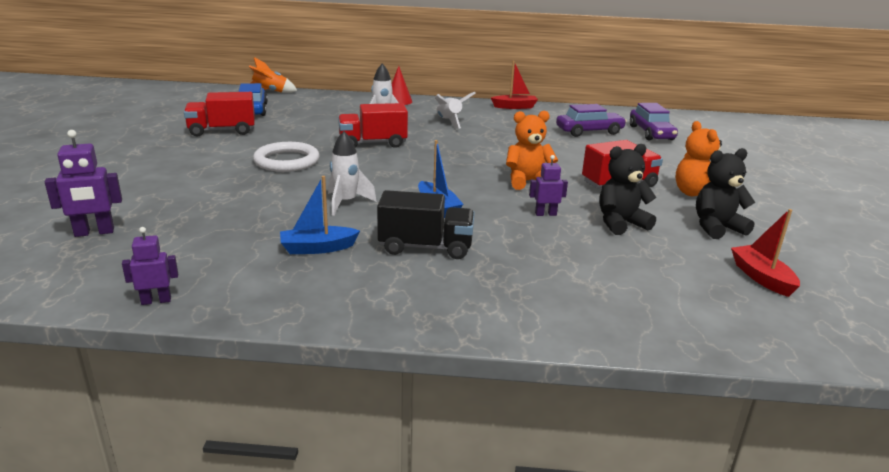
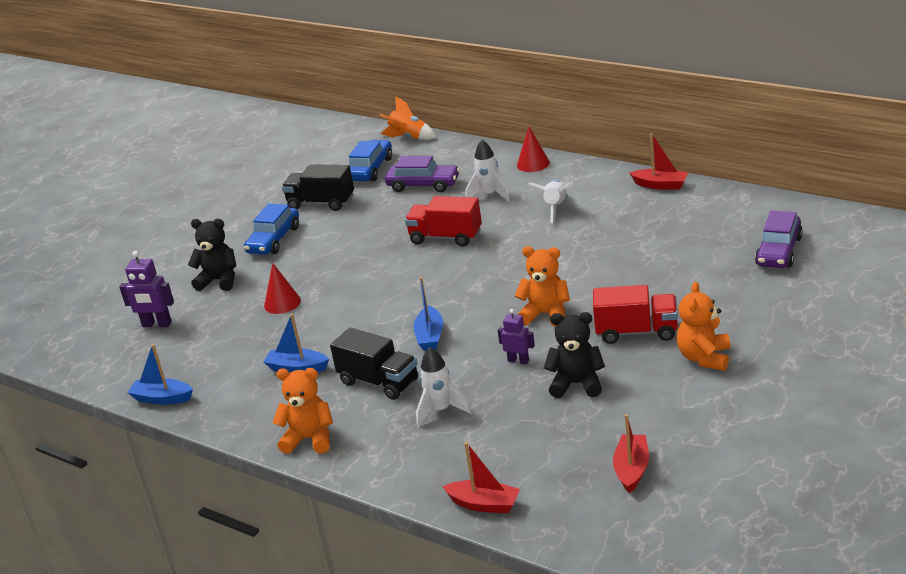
camera: 35 degrees right, 5 degrees up
purple robot [122,227,178,305] -> blue boat [127,344,193,405]
red truck [184,92,255,137] -> black truck [282,164,354,211]
white ring [253,142,320,172] -> none
white rocket [328,131,377,216] -> white rocket moved to [416,347,472,428]
purple car [556,104,627,137] -> purple car moved to [385,156,460,192]
black teddy bear [696,148,755,239] -> black teddy bear moved to [188,219,237,291]
none -> blue car [244,203,299,255]
none -> red cone [264,263,301,314]
none -> orange teddy bear [273,368,333,454]
none -> red boat [442,442,520,513]

